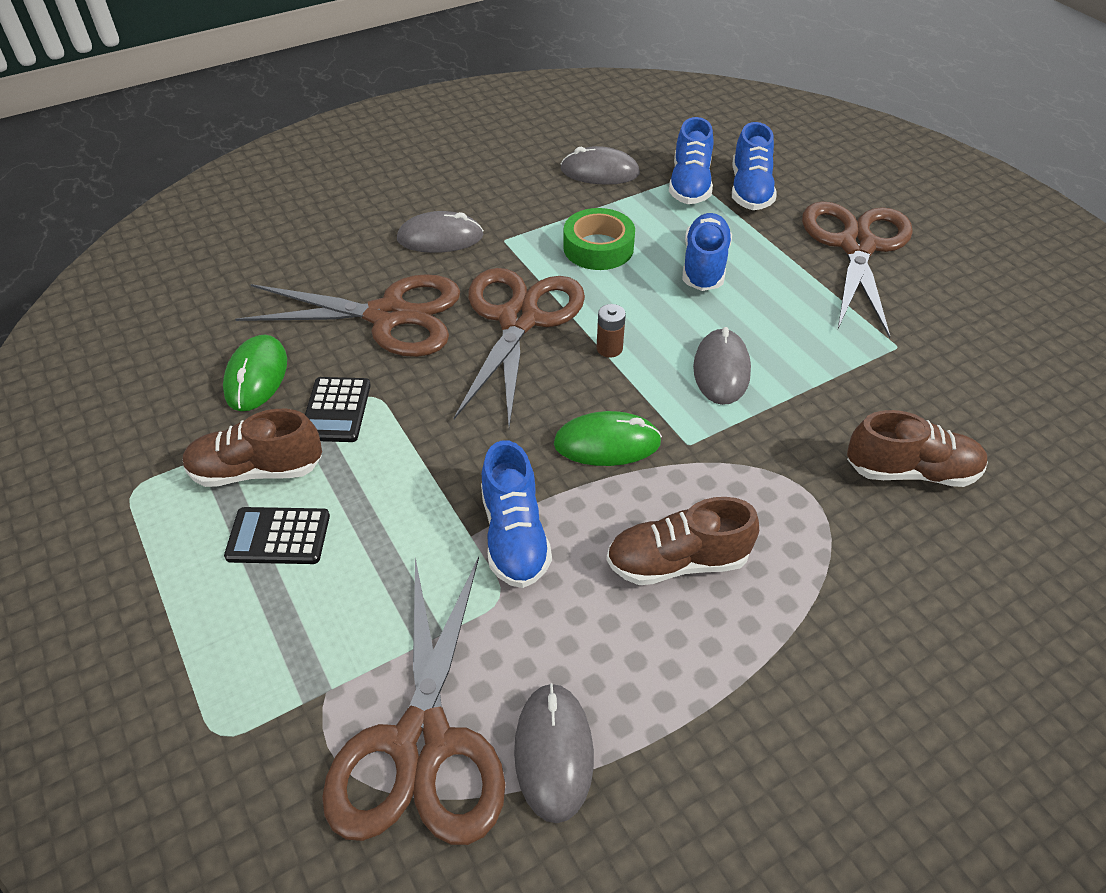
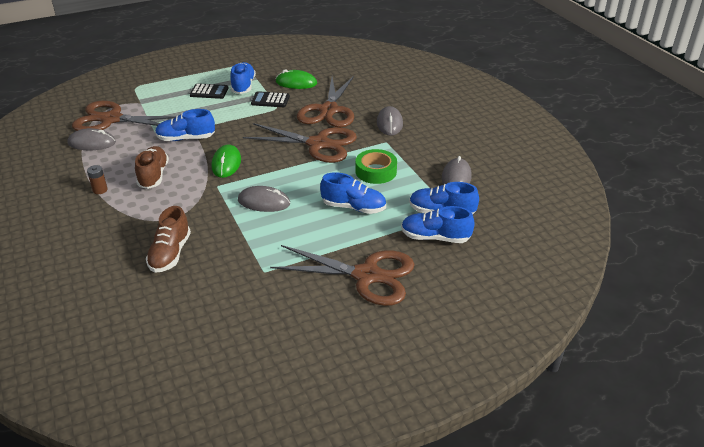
camera: 95 degrees right, 10 degrees down
brown shoe [182,409,322,487] -> blue shoe [231,62,256,94]
black calculator [224,507,330,564] -> black calculator turned 90 degrees clockwise [190,83,229,99]
brown battery [596,304,626,358] -> brown battery moved to [87,165,108,194]

